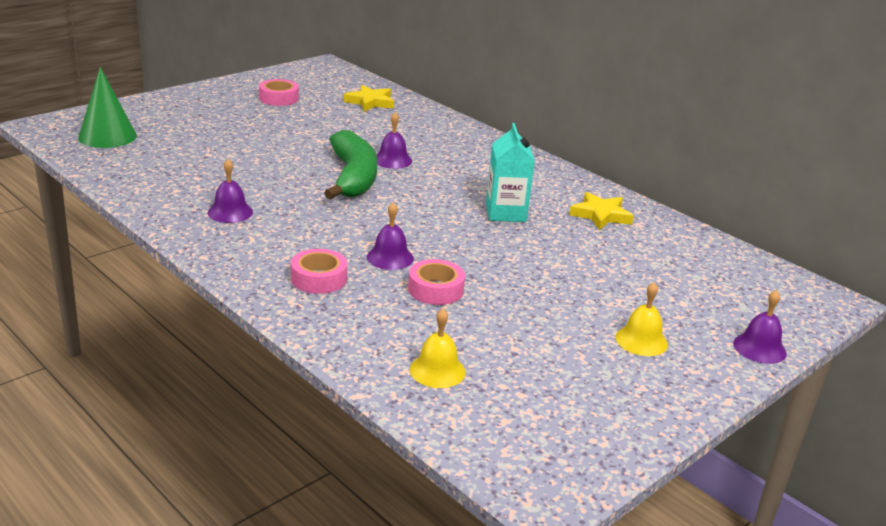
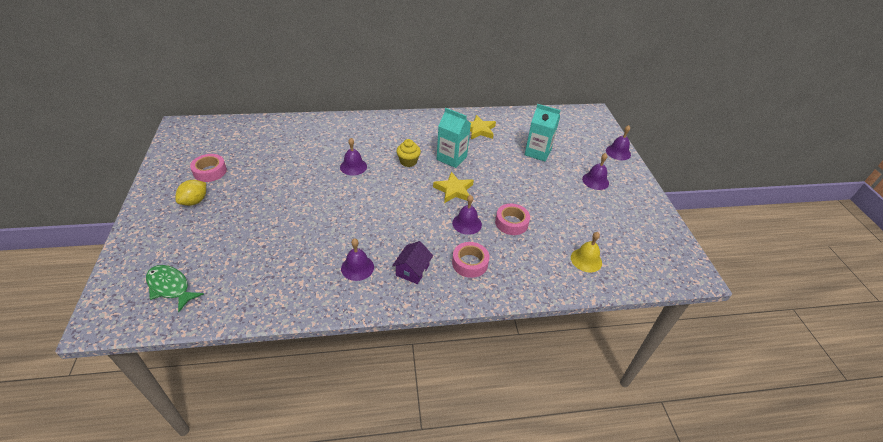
camera: 55 degrees left, 15 degrees up
green cone [78,67,137,148] -> green fish [146,265,204,312]
green banana [324,130,377,199] -> none
yellow star [344,85,394,112] -> yellow star moved to [433,172,474,203]
yellow bell [615,282,668,356] -> purple bell [582,153,609,190]
none -> yellow lemon [176,180,206,206]
none -> purple house [392,241,433,284]
none -> yellow cupcake [396,139,421,167]
none -> turquoise carton [524,104,560,161]

